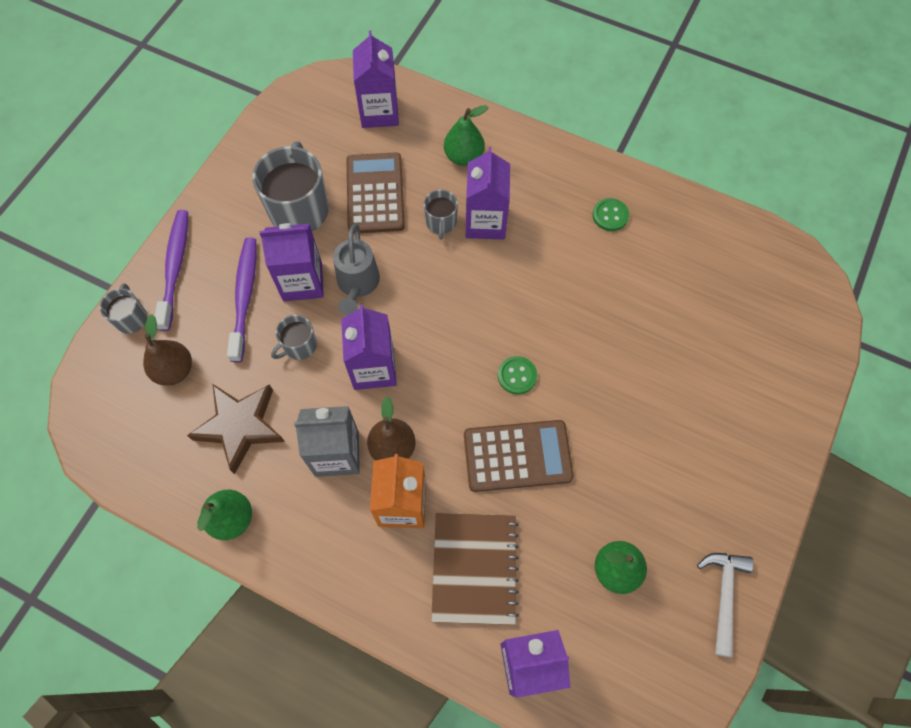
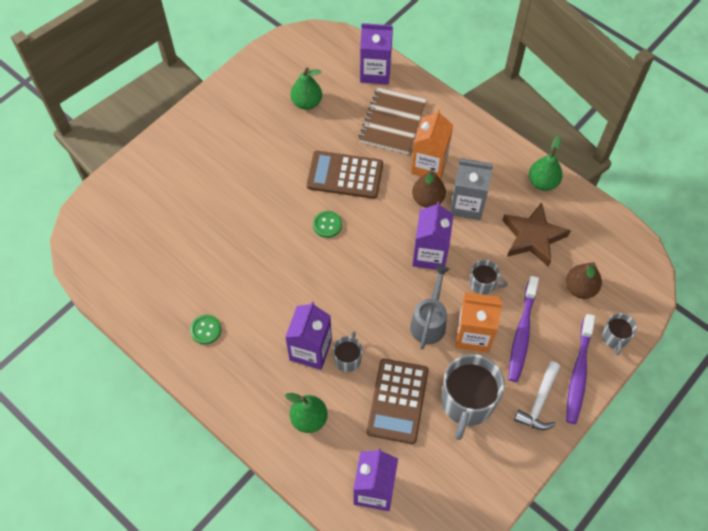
camera: 165 degrees left, 5 degrees down
purple carton [259,223,324,301] -> orange carton [455,292,502,353]
grey mug [271,315,317,360] -> grey mug turned 45 degrees clockwise [470,260,508,295]
white hammer [697,553,754,657] -> white hammer moved to [514,361,560,430]

